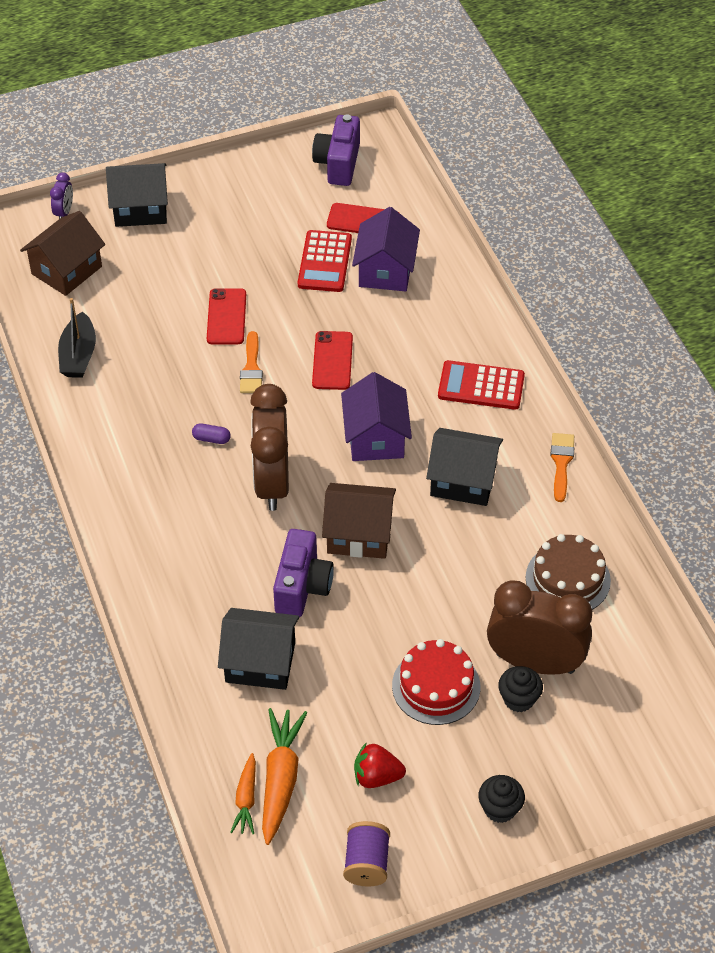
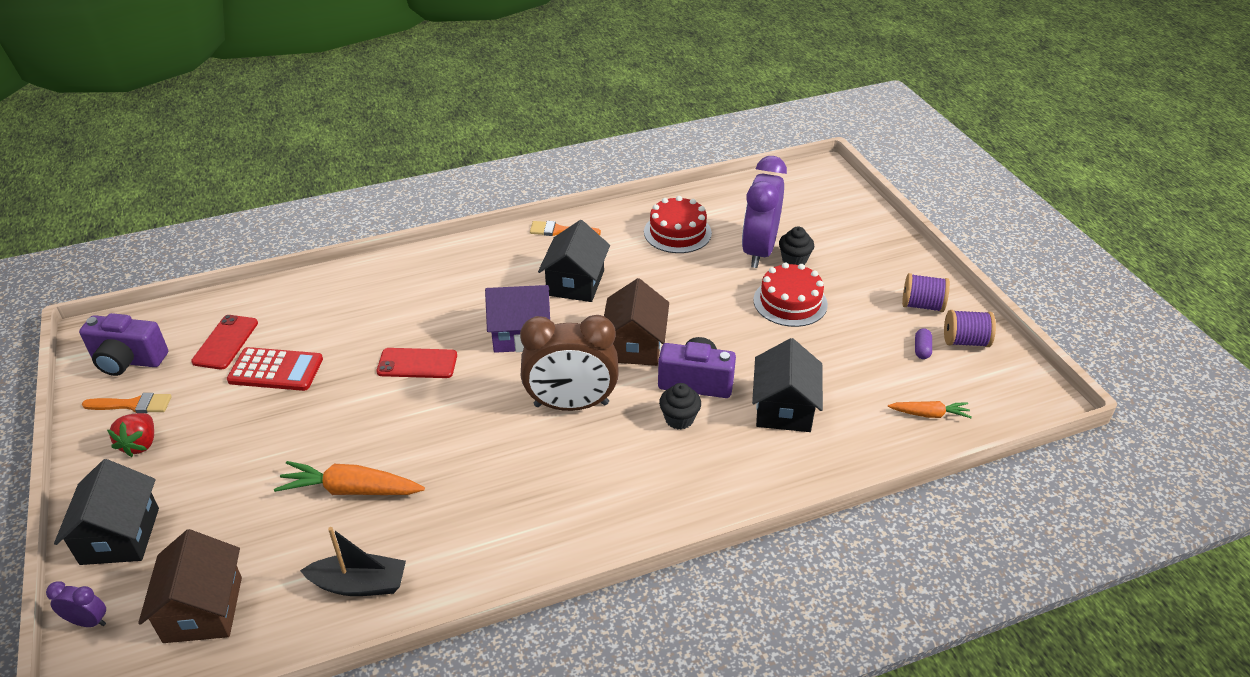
camera: 90 degrees left, 10 degrees down
brown house [20,211,105,296] -> brown house turned 45 degrees clockwise [138,529,242,643]
purple capsule [192,424,231,444] -> purple capsule moved to [915,328,932,359]
red phone [207,288,246,344] -> none
orange brush [240,331,263,393] -> orange brush moved to [82,393,172,413]
orange carrot [262,708,307,845] -> orange carrot moved to [274,461,425,495]
purple house [352,207,420,292] -> none
red strawberry [354,742,406,788] -> red strawberry moved to [107,413,154,457]
red calculator [438,360,525,410] -> none
black cupcake [478,775,525,823] -> black cupcake moved to [659,383,701,430]
brown clock [487,580,592,675] -> purple clock [742,156,787,268]
brown cake [526,534,611,610] -> red cake [644,196,712,253]
none -> purple spool [902,273,950,312]

